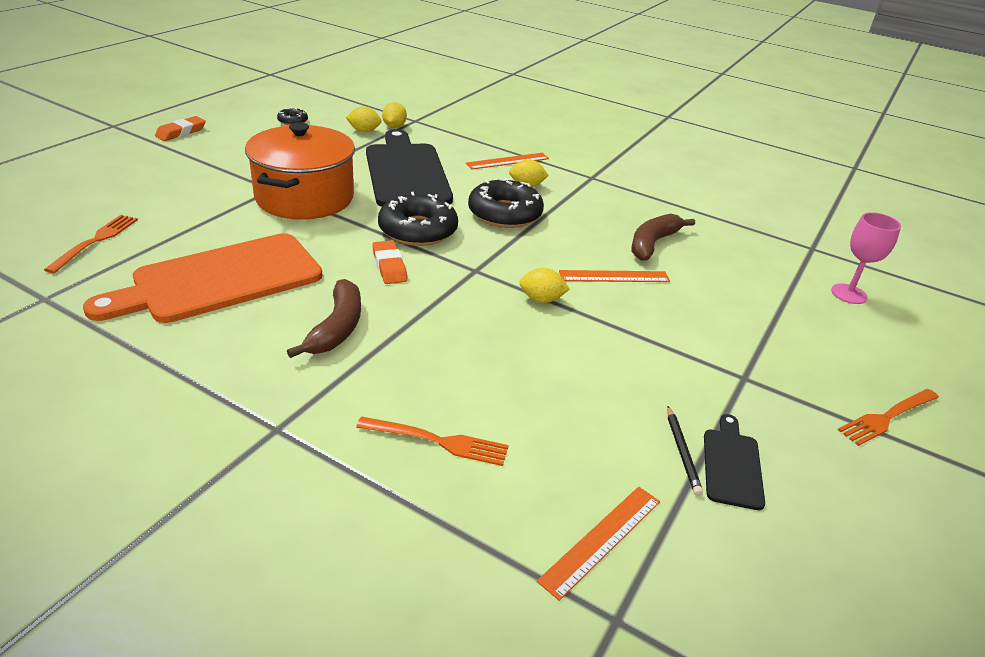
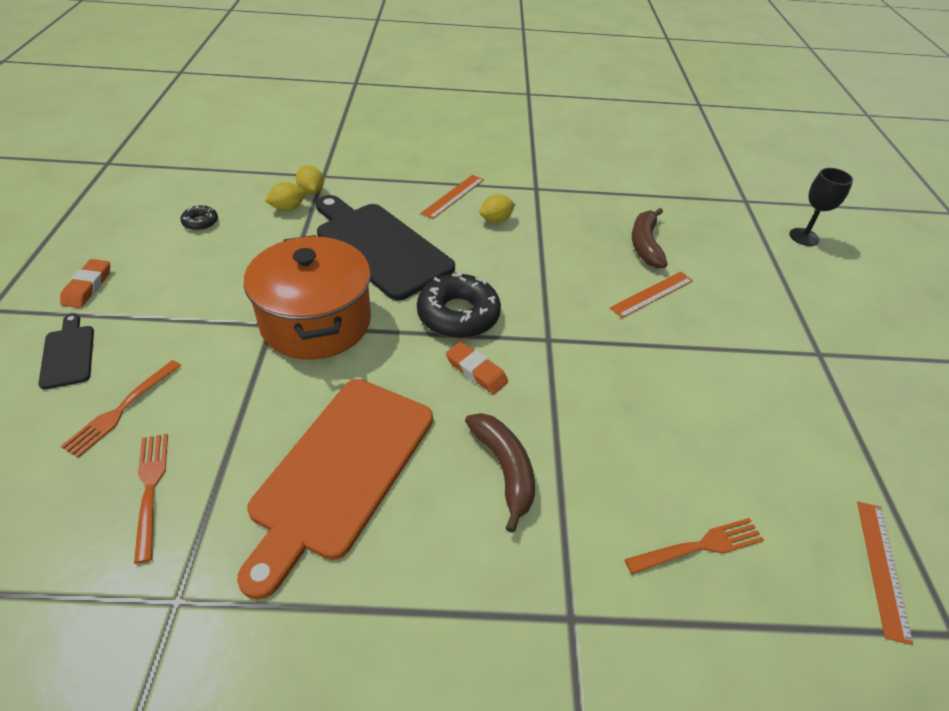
camera: 30 degrees left, 10 degrees up
black donut [468,177,544,228] -> none
yellow lemon [519,268,570,303] -> none
black pencil [667,406,703,496] -> none
black cutting board [704,414,765,510] -> black cutting board moved to [38,314,94,390]
pink goblet [831,212,901,304] -> black goblet [789,168,853,246]
orange fork [838,389,939,446] -> orange fork moved to [61,360,181,458]

